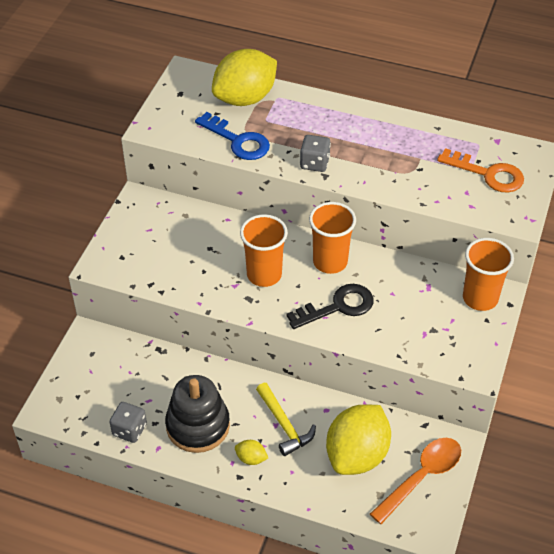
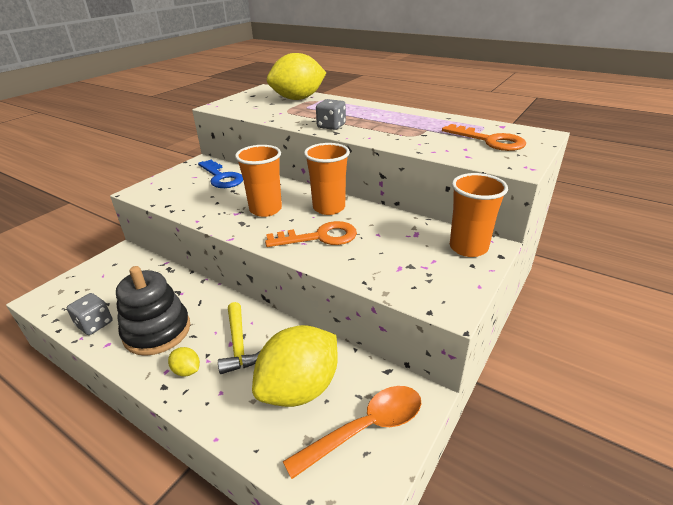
camera: 15 degrees right, 15 degrees down
blue key [195,112,270,160] -> blue key moved to [198,160,243,188]
black key [287,284,374,329] -> orange key [265,221,357,247]

